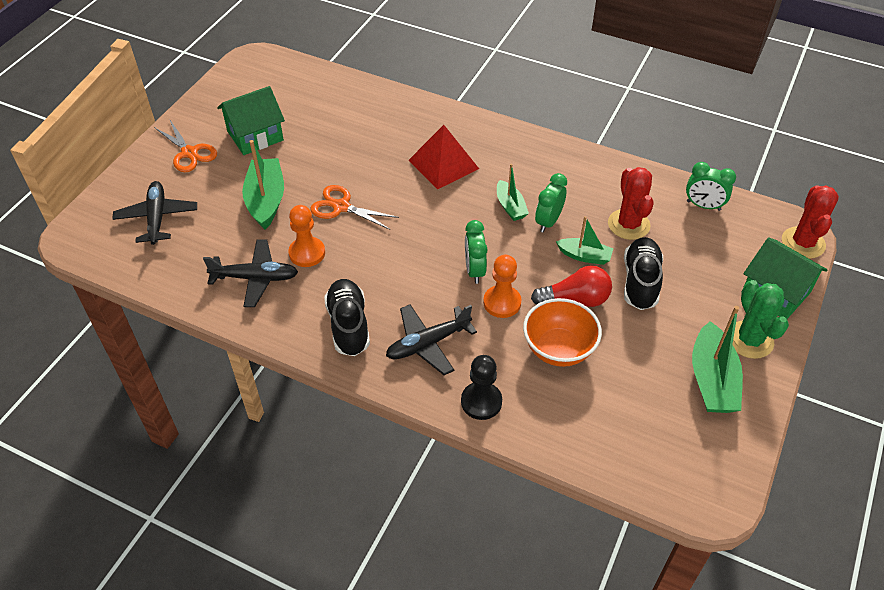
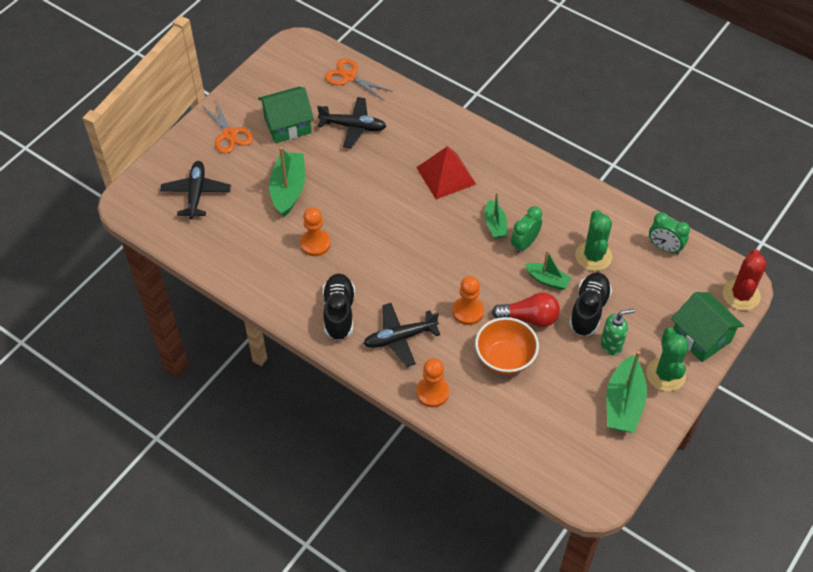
camera: 10 degrees right, 5 degrees up
black plane [203,239,298,307] -> black plane moved to [317,97,386,148]
orange scissors [310,185,399,230] -> orange scissors moved to [325,58,393,100]
black pawn [461,355,502,420] -> orange pawn [416,358,449,407]
green clock [465,220,488,284] -> none
red cactus [608,167,654,240] -> green cactus [575,210,612,271]
none -> green soap dispenser [601,309,635,356]

